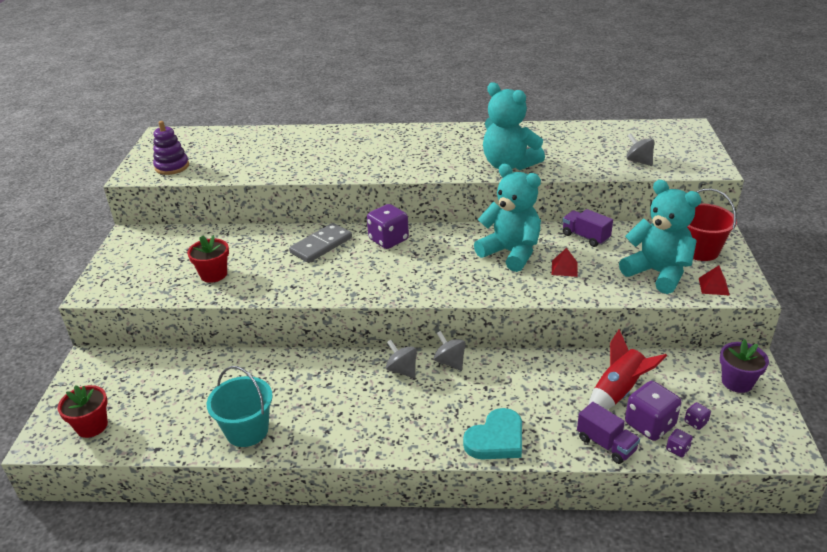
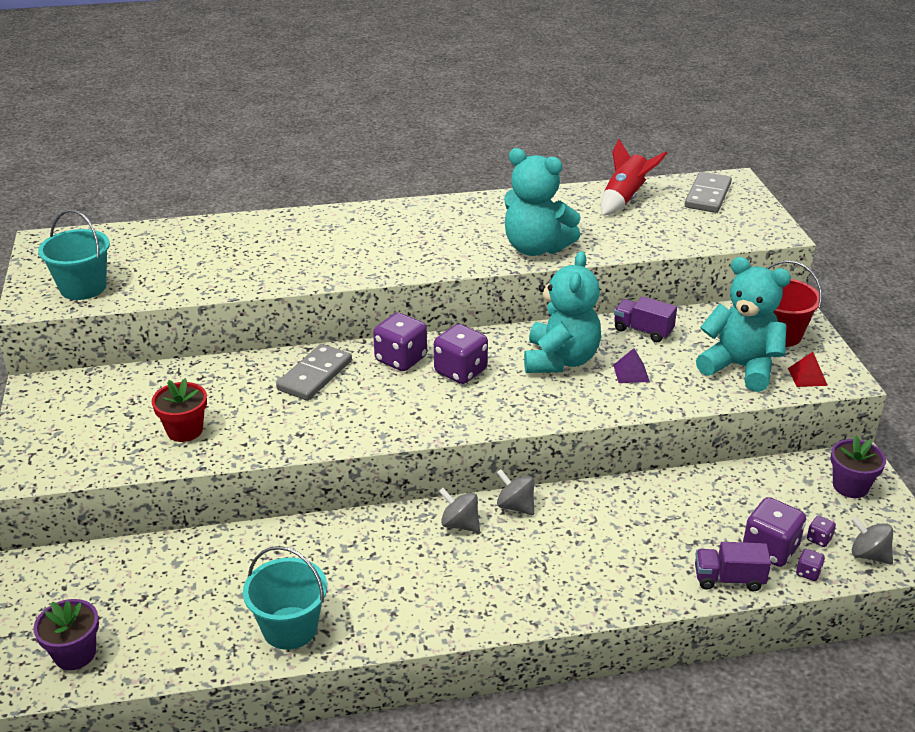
camera: 15 degrees left, 0 degrees up
red flower pot [58,385,108,438] -> purple flower pot [33,599,99,670]
purple stacking toy [153,121,189,175] -> turquoise bucket [38,210,110,300]
turquoise heart [463,408,522,459] -> none
turquoise teddy bear [474,164,541,272] -> turquoise teddy bear turned 75 degrees clockwise [524,251,601,373]
red pyramid [552,248,577,277] -> purple pyramid [613,348,650,383]
purple truck [577,402,640,464] -> purple truck turned 150 degrees clockwise [695,542,771,591]
red rocket [589,329,667,410] -> red rocket moved to [601,139,667,216]
grey spinning top [626,133,655,166] -> grey spinning top moved to [851,516,893,565]
none -> purple dice [434,324,488,384]
none -> grey domino [685,172,732,213]

